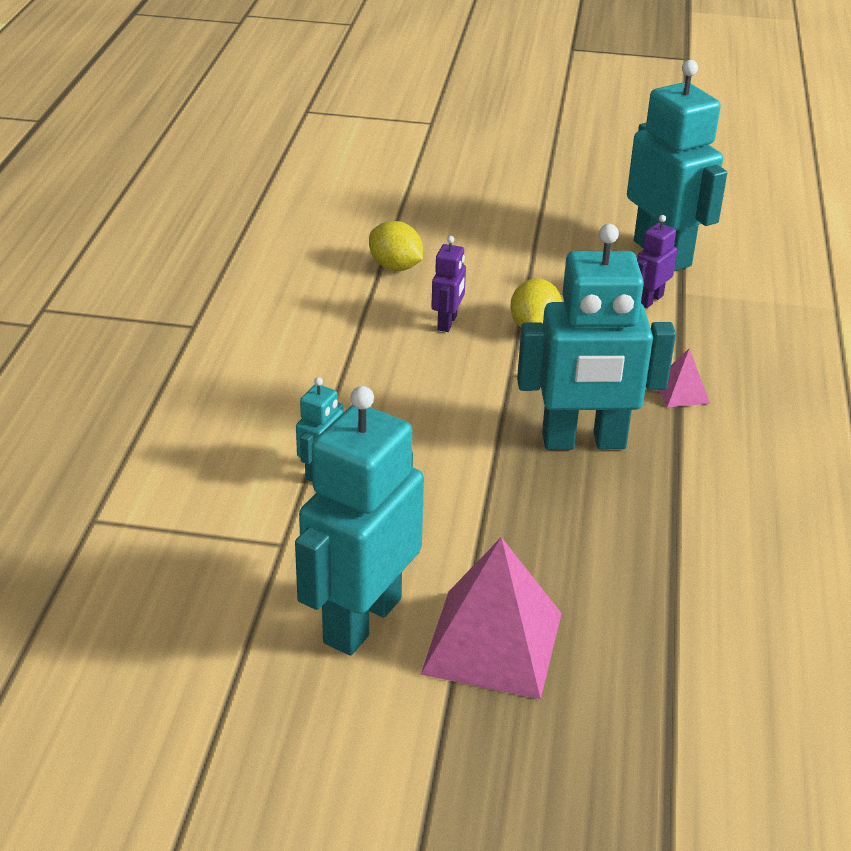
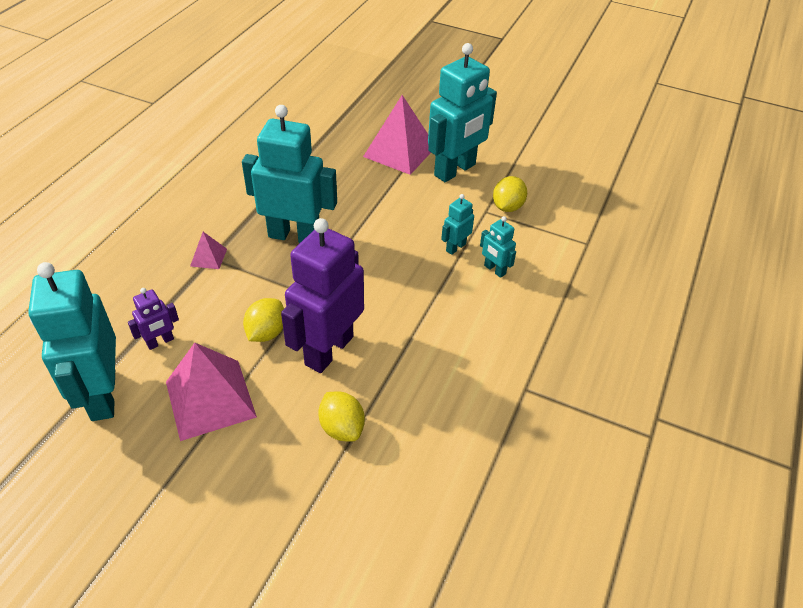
camera: 165 degrees left, 10 degrees up
purple robot [431,236,466,332] -> purple robot [281,218,364,373], size x2.22
none -> pink pyramid [166,343,257,441]
none -> turquoise robot [480,216,516,278]
none -> yellow lemon [493,176,527,212]

